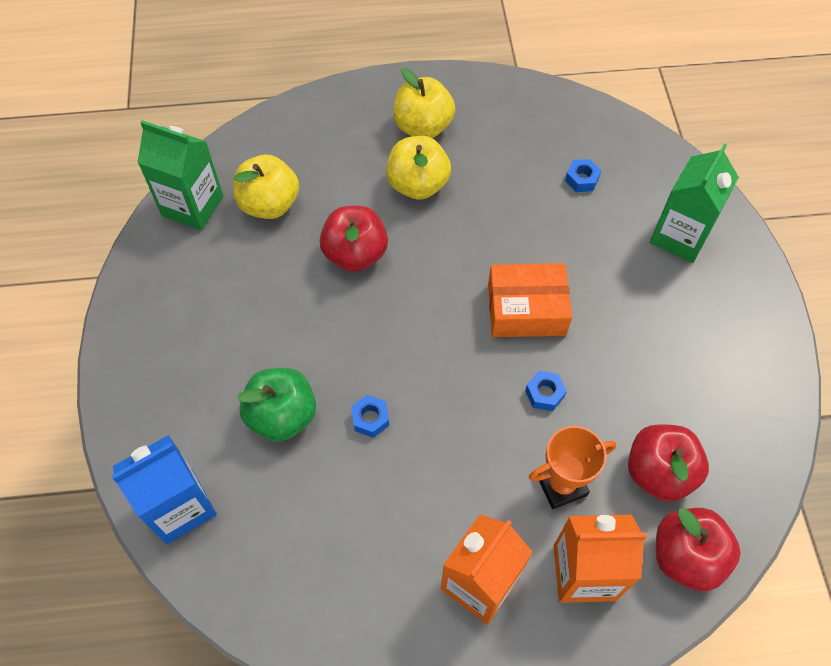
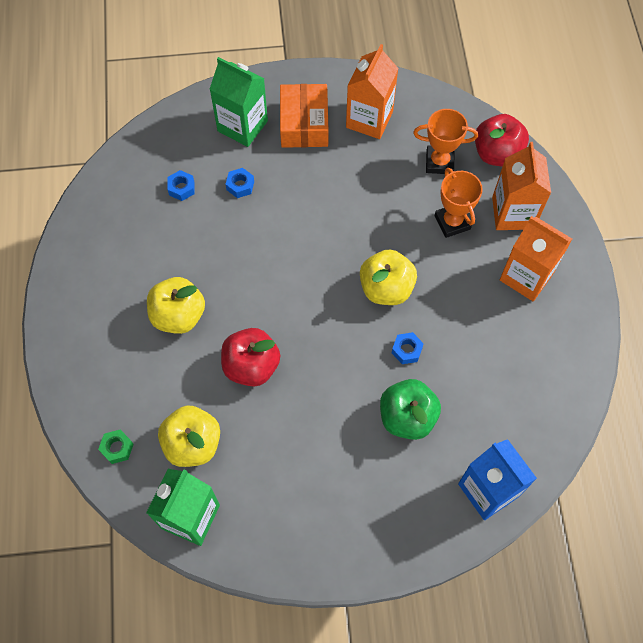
camera: 90 degrees left, 5 degrees up
yellow apple [393,68,455,138] -> yellow apple moved to [360,249,417,305]
orange box [488,263,572,337] -> orange box moved to [280,84,329,148]
blue nut [525,371,567,411] -> blue nut moved to [226,168,254,198]
red apple [628,424,709,502] -> orange trophy [413,109,478,174]
none -> green nut [98,430,134,464]
none -> orange carton [346,44,399,139]

